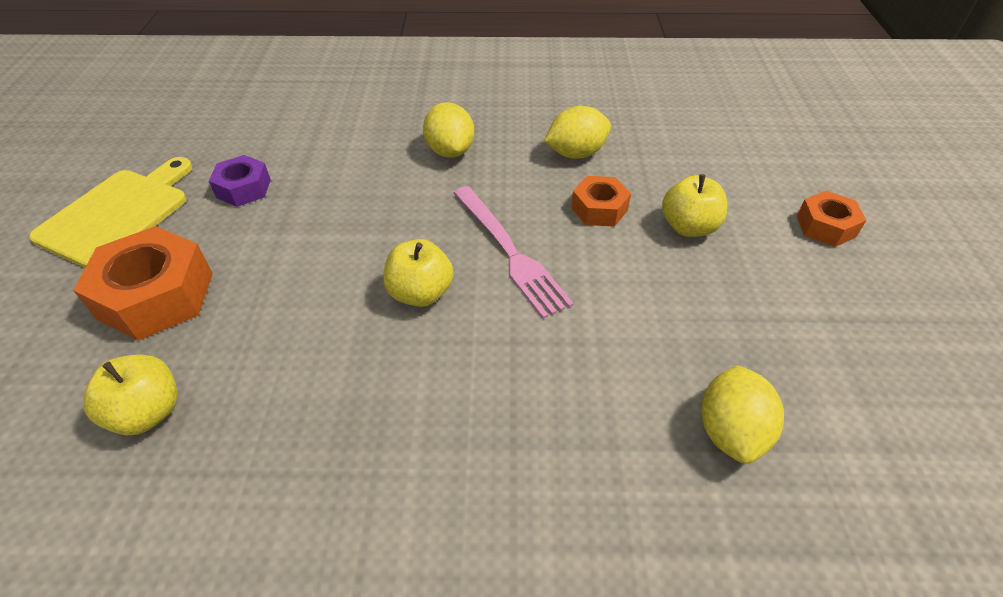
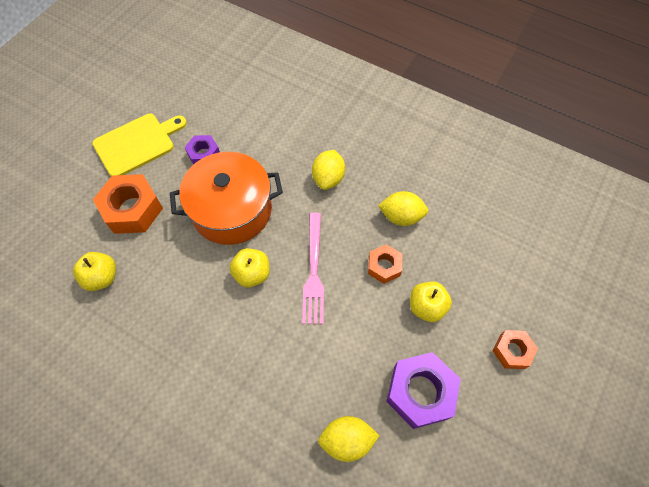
camera: 30 degrees right, 15 degrees up
yellow lemon [701,365,784,464] -> yellow lemon turned 45 degrees clockwise [318,416,380,462]
none -> orange pot [170,152,283,245]
none -> purple nut [386,352,461,429]

